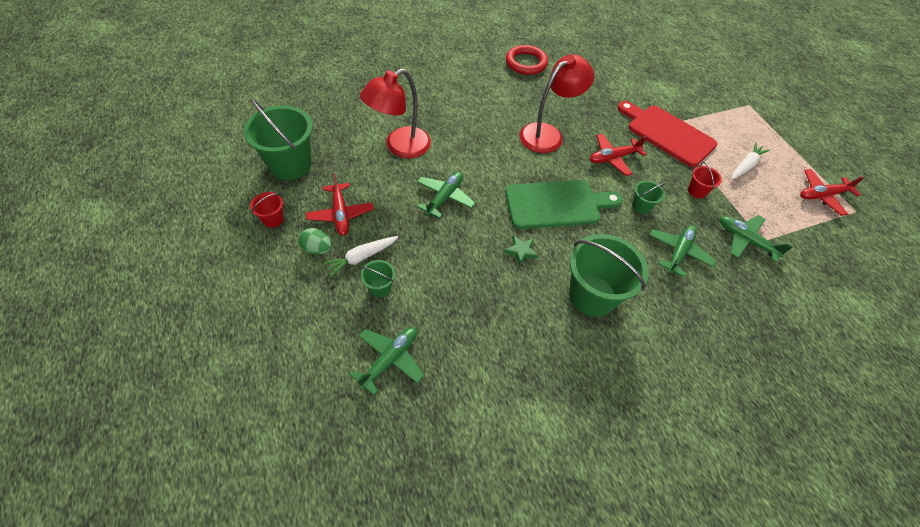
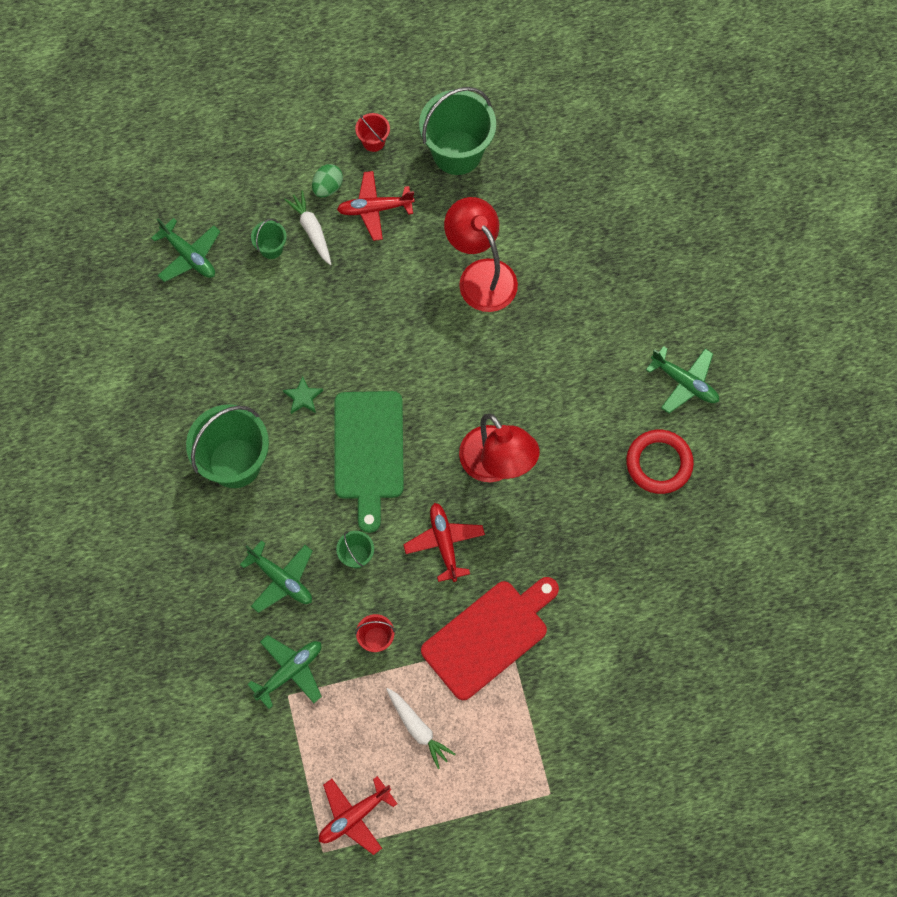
camera: 100 degrees right, 15 degrees up
green plane [417,171,476,218] -> green plane moved to [646,346,719,413]
red plane [800,169,865,216] -> red plane turned 120 degrees counterclockwise [319,776,397,855]

